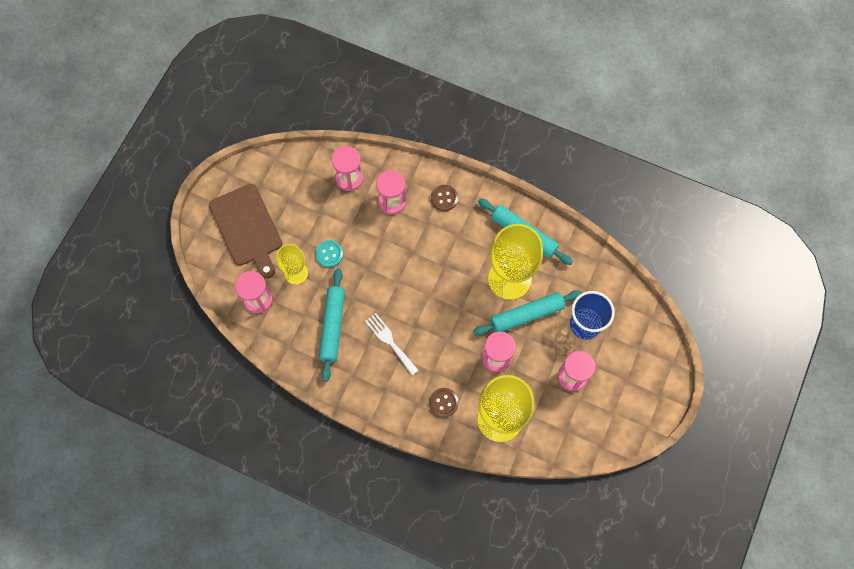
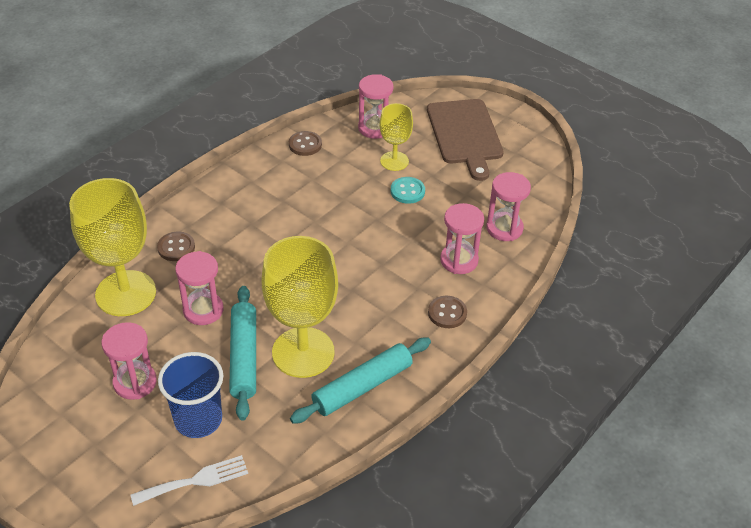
camera: 105 degrees right, 25 degrees down
brown cutting board [209,184,282,279] -> brown cutting board turned 90 degrees counterclockwise [427,99,503,181]
turquoise rolling pin [319,268,345,382] -> none
white fork [365,313,419,375] -> white fork moved to [130,455,248,506]
none -> brown button [289,131,322,156]

